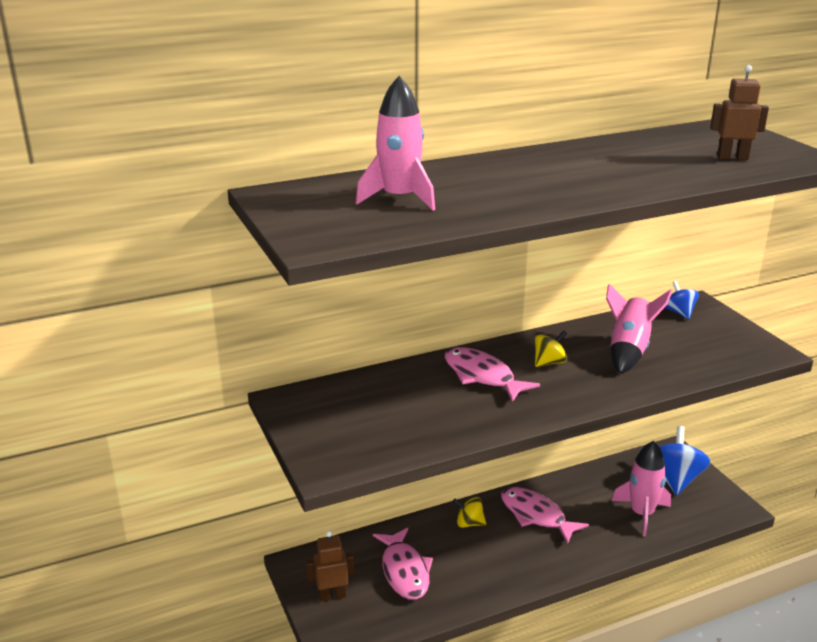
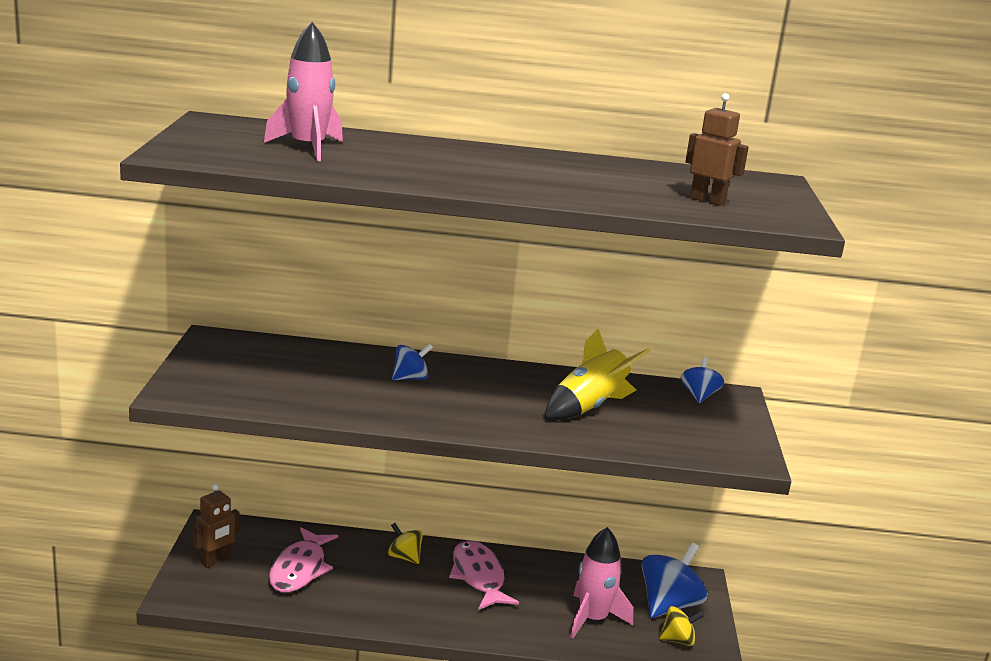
camera: 25 degrees right, 5 degrees down
brown robot [306,530,355,602] -> brown robot turned 120 degrees clockwise [193,484,240,568]
pink fish [445,347,540,402] -> blue spinning top [392,344,433,380]
yellow spinning top [535,330,567,367] -> yellow spinning top moved to [659,606,704,646]
pink rocket [606,284,673,374] -> yellow rocket [545,329,650,420]

